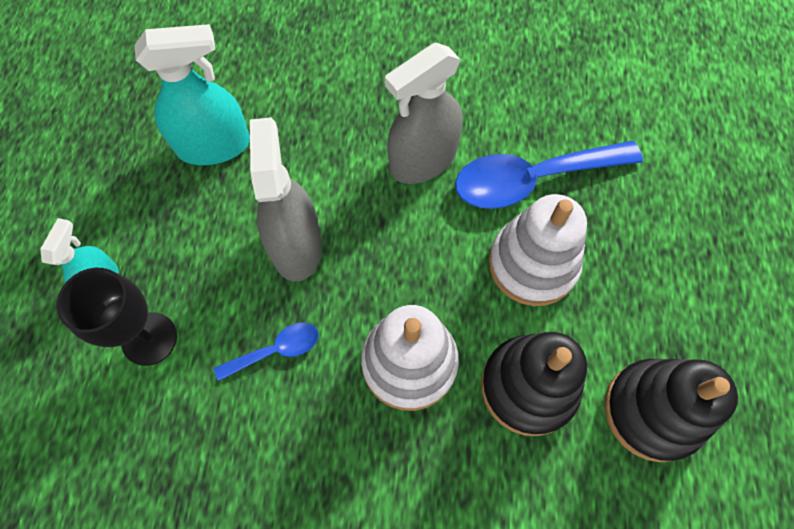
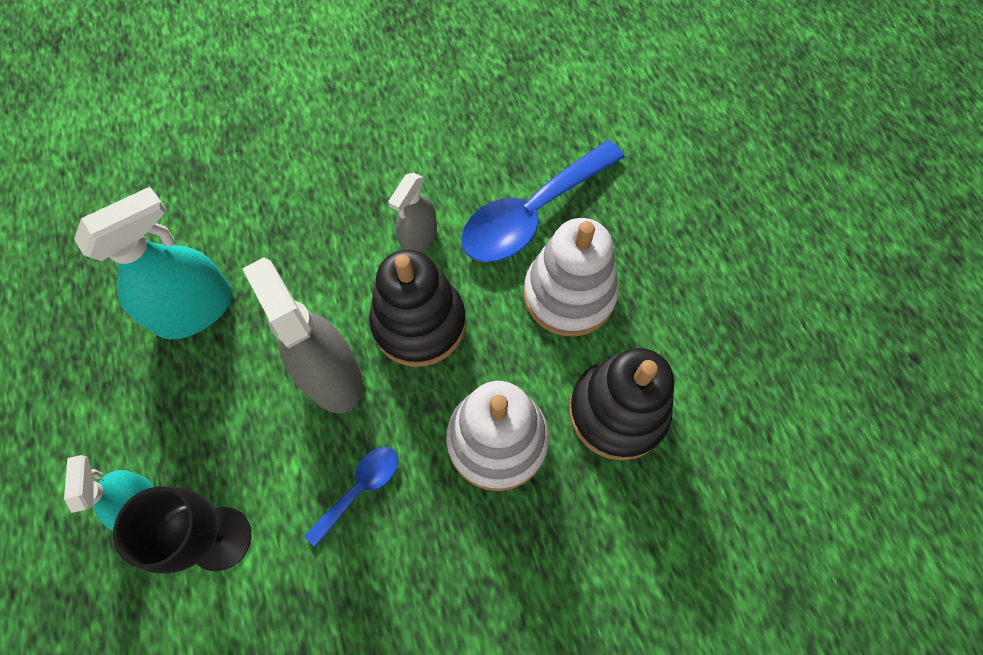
camera: 25 degrees left, 0 degrees up
grey spray bottle [385,43,463,184] -> grey spray bottle [388,172,437,253], size x0.60
black stacking toy [605,359,738,462] -> black stacking toy moved to [369,250,466,367]

